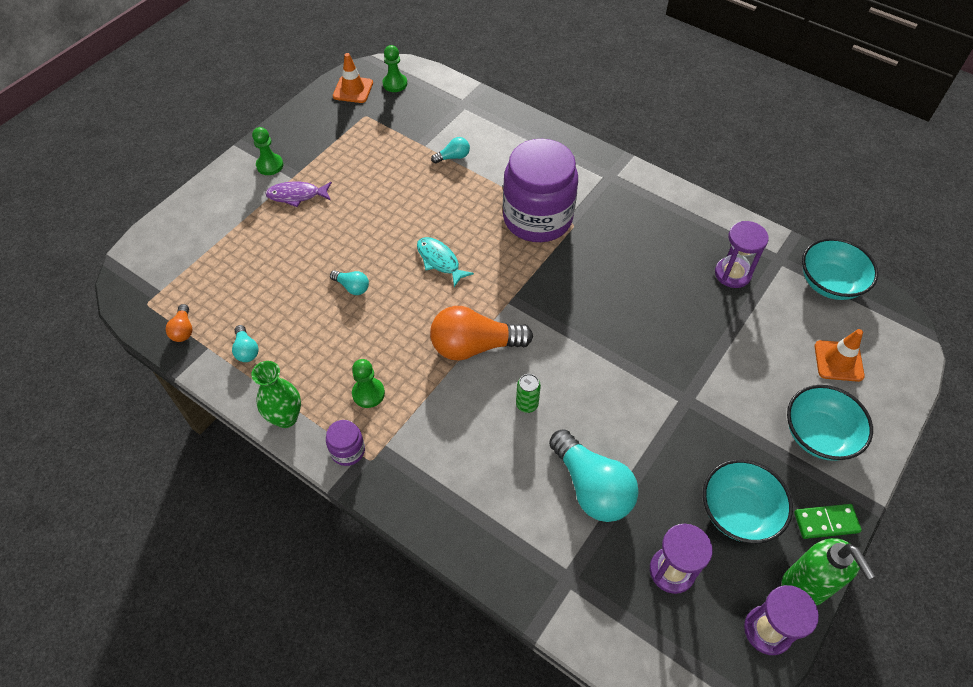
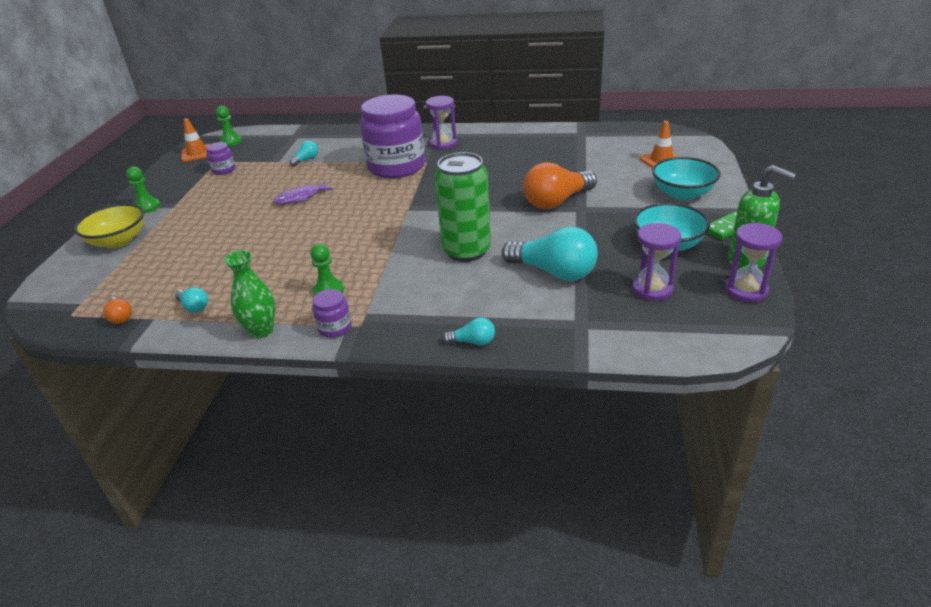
camera: 25 degrees left, 20 degrees down
purple fish [265,181,332,207] -> purple fish moved to [273,181,333,204]
turquoise light bulb [330,270,369,295] -> turquoise light bulb moved to [443,317,495,345]
turquoise fish [417,237,474,287] -> none
orange light bulb [430,306,533,361] -> orange light bulb moved to [523,162,597,209]
green can [516,374,541,413] -> green can [435,152,491,262], size x2.45
purple hourglass [715,221,769,288] -> purple hourglass moved to [426,96,457,150]
turquoise bowl [802,238,878,300] -> none
none -> yellow bowl [74,204,144,248]
none -> purple jar [206,142,235,175]

